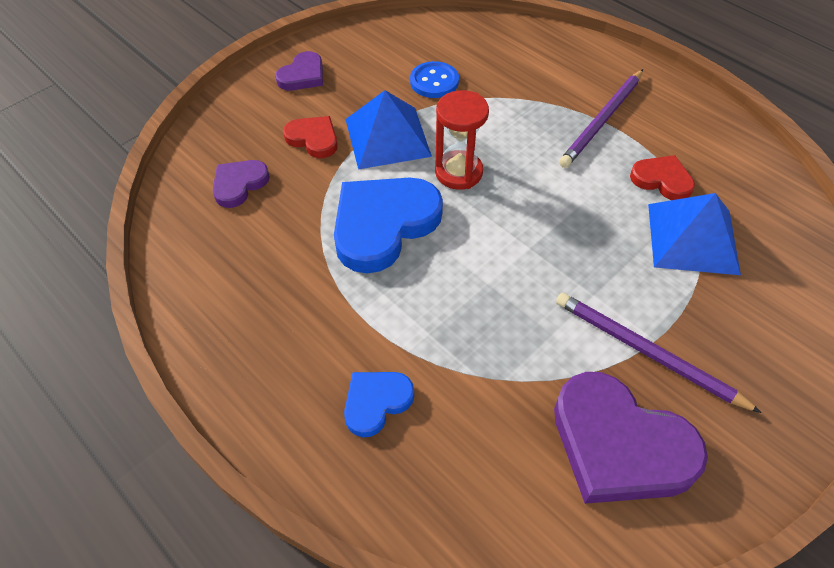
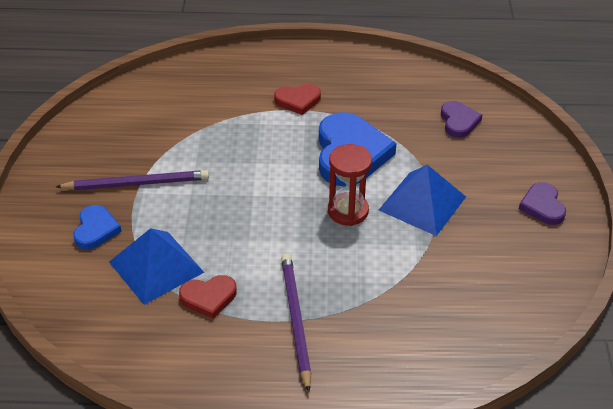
camera: 135 degrees right, 10 degrees down
red heart [283,116,338,158] -> red heart moved to [274,84,321,115]
blue heart [344,372,414,437] -> blue heart moved to [73,205,121,249]
blue button [410,61,459,98] -> none
purple heart [554,372,708,504] -> none

